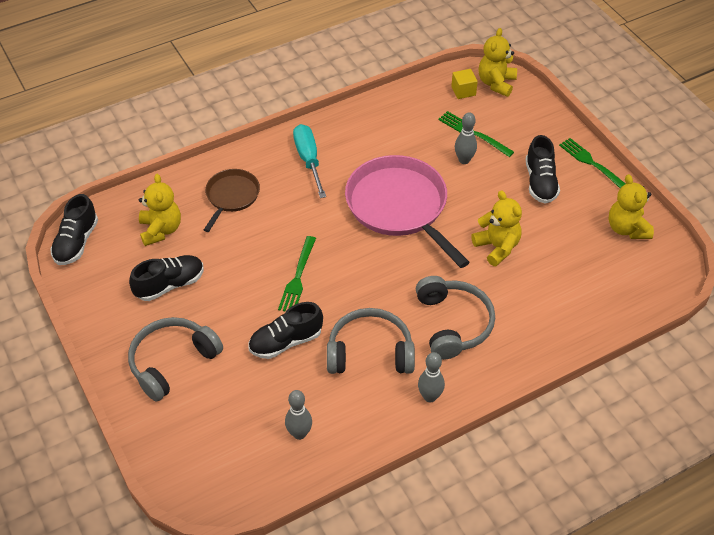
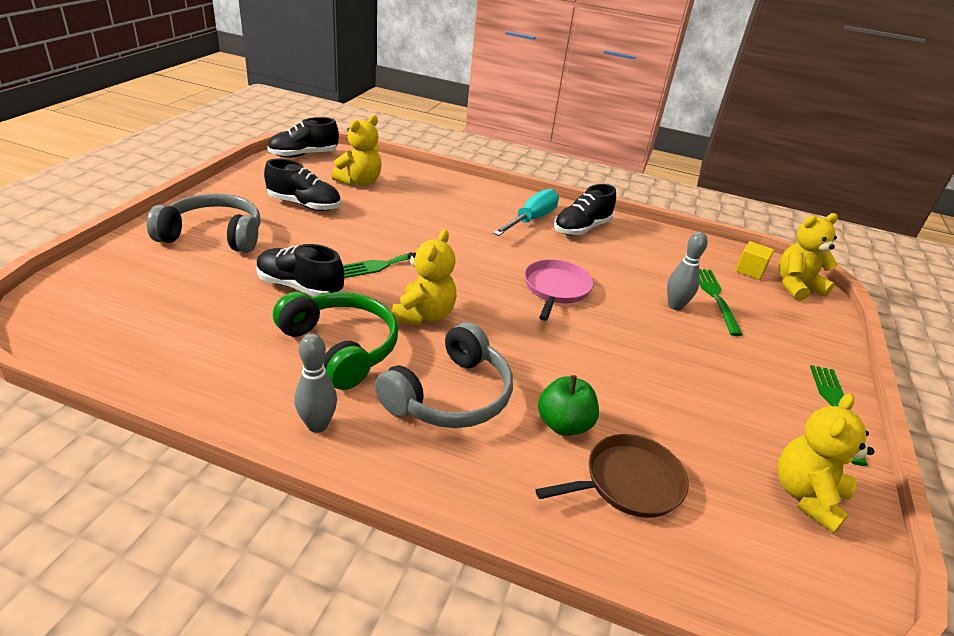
camera: 45 degrees right, 15 degrees down
brown pan [204,169,260,232] -> brown pan moved to [536,434,689,518]
grey bowling pin [285,390,312,440] -> none
grey headphones [327,308,415,374] -> green headphones [273,292,398,390]
pink pan [345,155,470,268] -> pink pan [524,259,594,321], size x0.54
yellow teddy bear [471,190,522,266] -> yellow teddy bear moved to [392,229,457,325]
black shoe [526,135,560,204] -> black shoe moved to [554,184,616,236]
none -> green apple [538,375,599,436]

